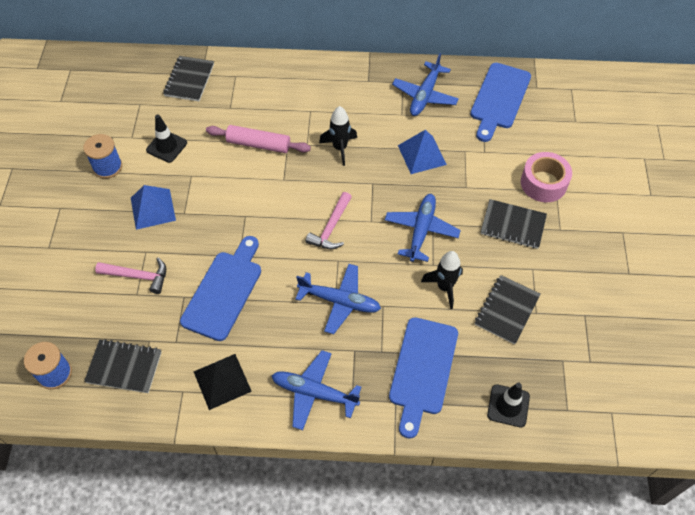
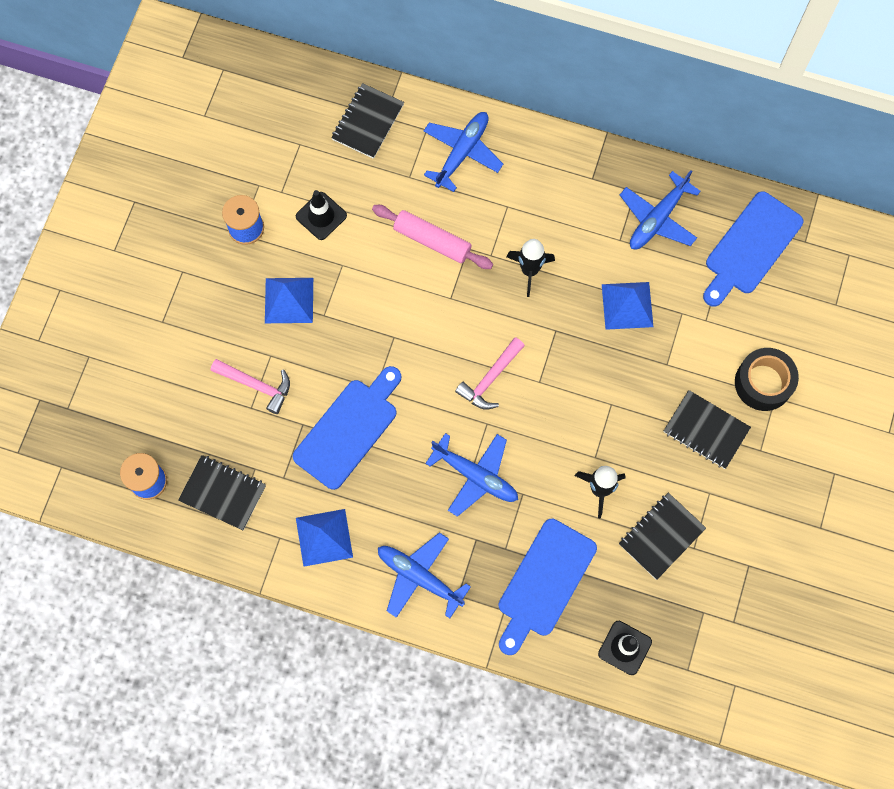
camera: 15 degrees right, 15 degrees up
black pyramid [193,354,252,410] -> blue pyramid [296,509,353,567]
blue plane [385,194,461,262] -> blue plane moved to [424,112,503,192]
pink tape [521,152,572,202] -> black tape [735,348,799,411]

